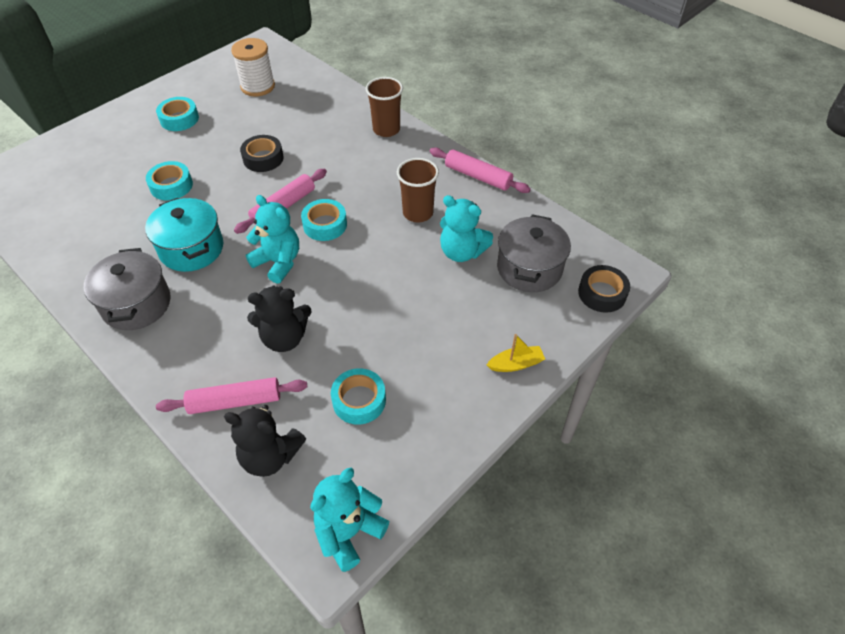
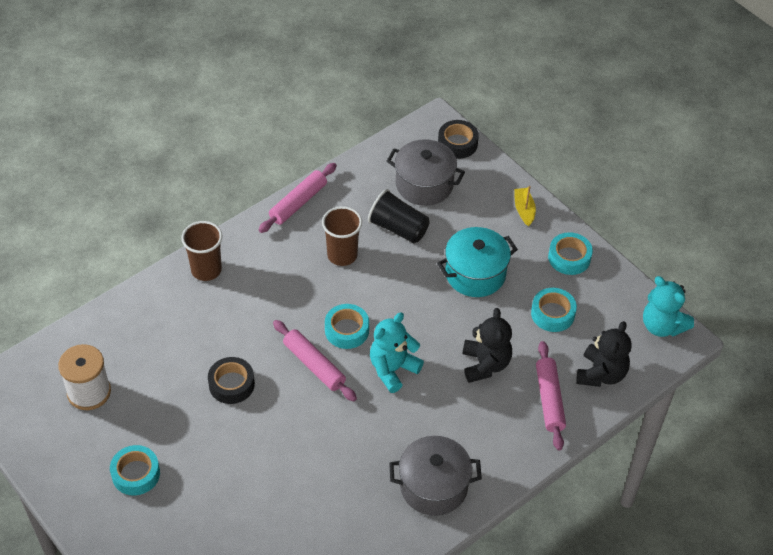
camera: 85 degrees left, 0 degrees up
turquoise pot [145,198,223,272] -> turquoise pot moved to [437,227,518,297]
turquoise tape [146,161,193,200] -> turquoise tape moved to [548,232,593,275]
turquoise teddy bear [440,195,493,262] -> black cup [368,189,430,243]

